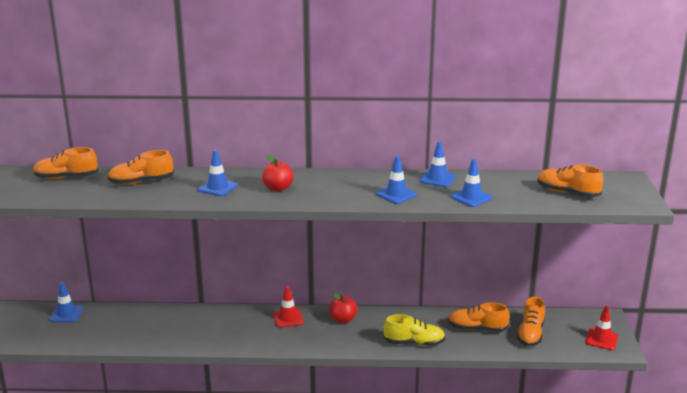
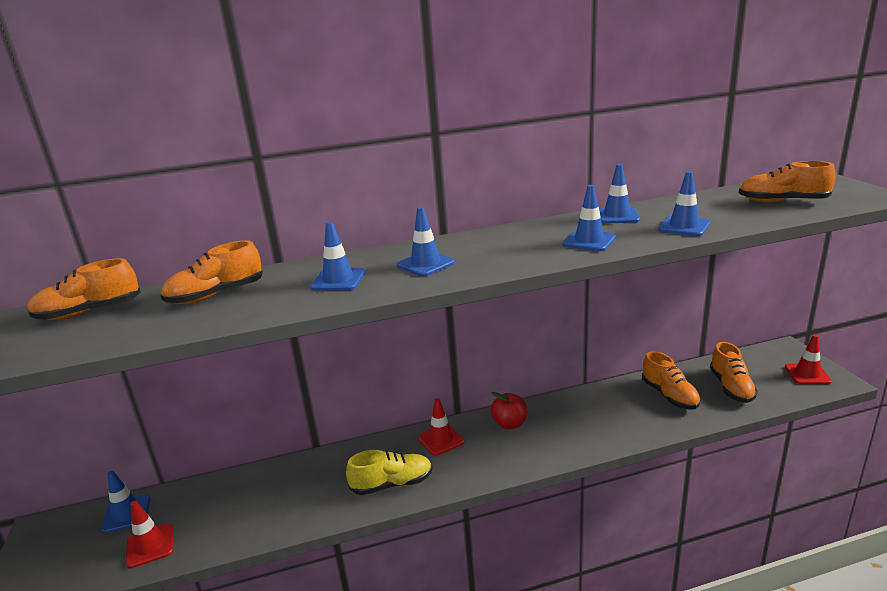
camera: 15 degrees left, 0 degrees up
red apple [262,155,294,191] -> blue traffic cone [397,207,455,276]
yellow shoe [383,314,445,346] -> yellow shoe moved to [346,450,432,495]
orange shoe [448,302,509,332] -> orange shoe turned 105 degrees counterclockwise [642,351,701,410]
none -> red traffic cone [126,501,174,569]

